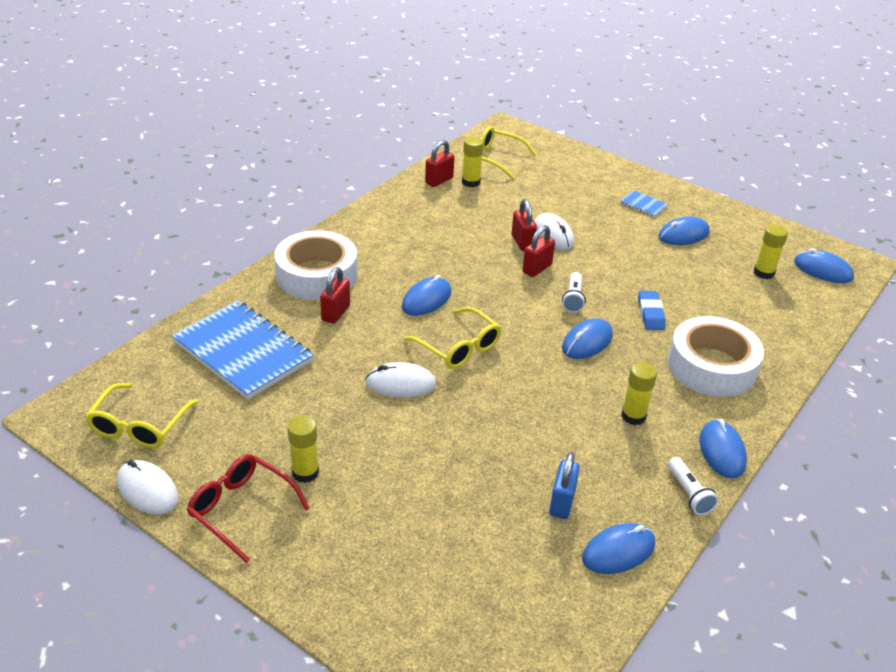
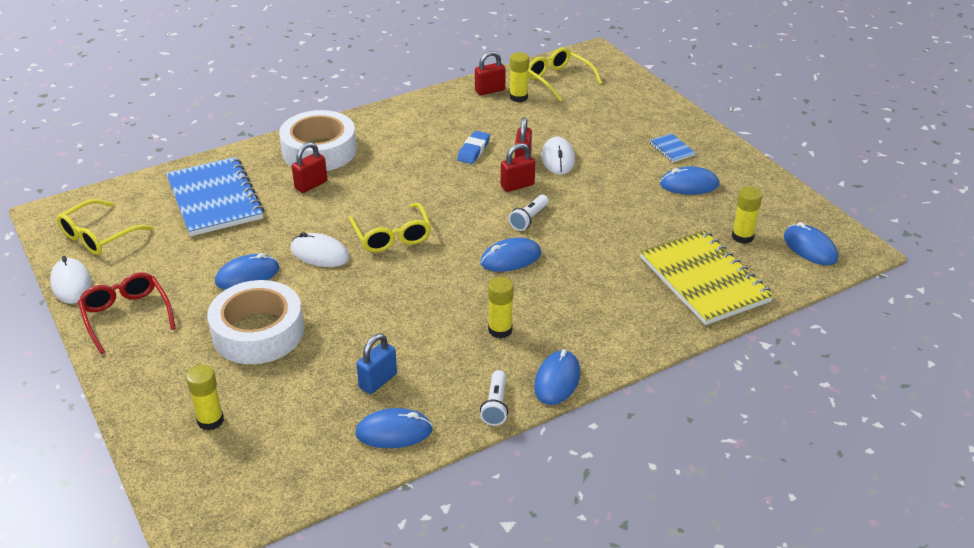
camera: 25 degrees right, 0 degrees up
yellow glue stick [287,416,319,483] -> yellow glue stick moved to [186,365,224,431]
blue mouse [402,275,451,316] -> blue mouse moved to [215,253,279,290]
blue eraser [638,291,666,330] -> blue eraser moved to [457,131,490,164]
white tape [668,316,764,397] -> white tape moved to [207,280,304,364]
none -> yellow notebook [640,230,774,325]

